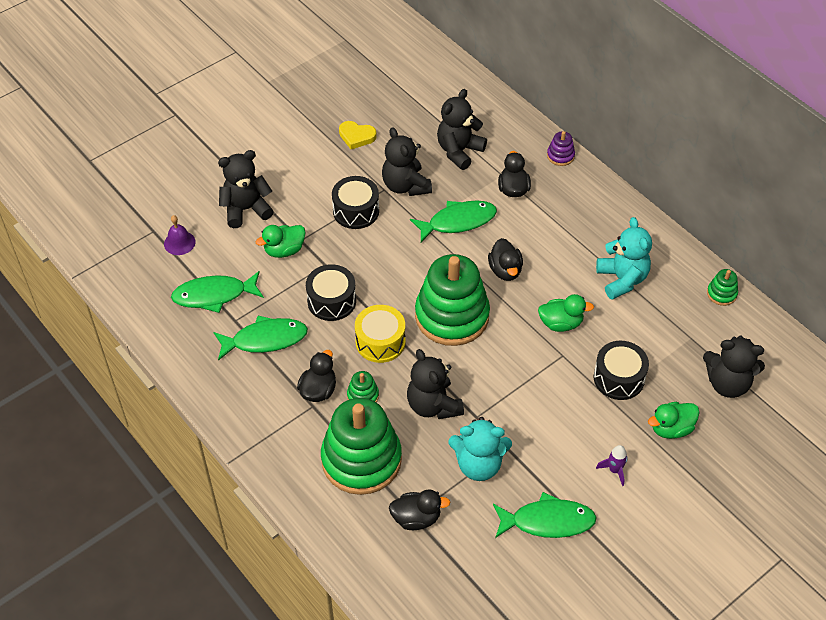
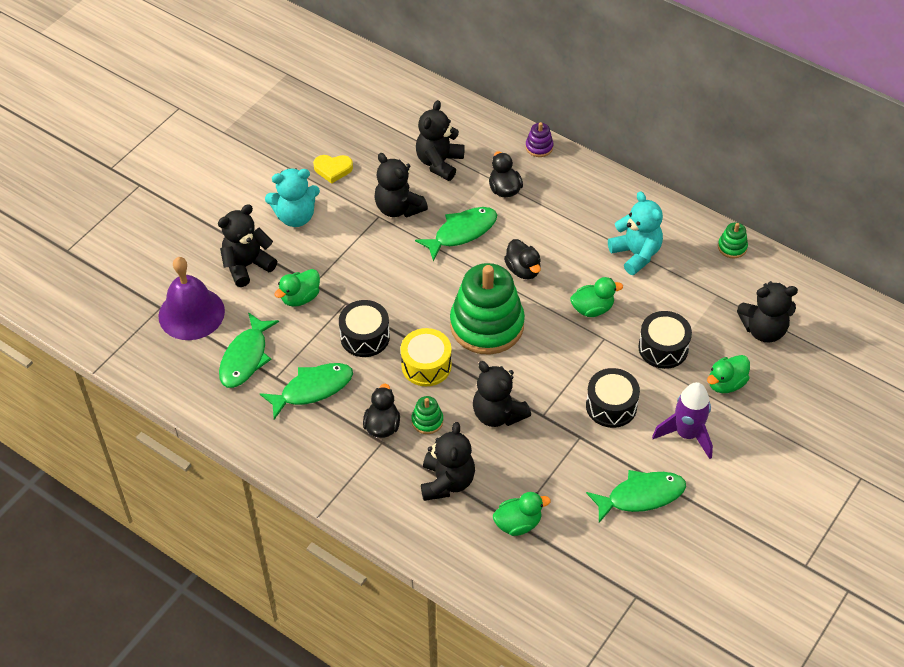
camera: 15 degrees left, 0 degrees up
purple bell [164,215,196,255] -> purple bell [158,257,225,340], size x2.03
green fish [171,271,264,313] -> green fish turned 45 degrees counterclockwise [219,312,279,388]
green stacking toy [321,398,402,495] -> black teddy bear [421,422,475,501]
black drum [332,176,379,229] -> black drum moved to [586,368,640,428]
black duck [389,489,450,530] -> green duck [493,492,551,536]
turquoise teddy bear [448,417,512,481] -> turquoise teddy bear moved to [265,168,320,227]
purple rocket [596,445,628,486] -> purple rocket [652,382,713,459], size x1.94

